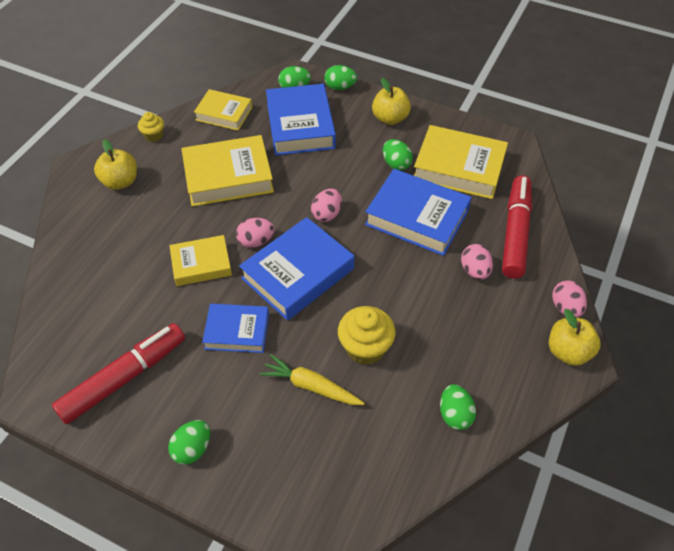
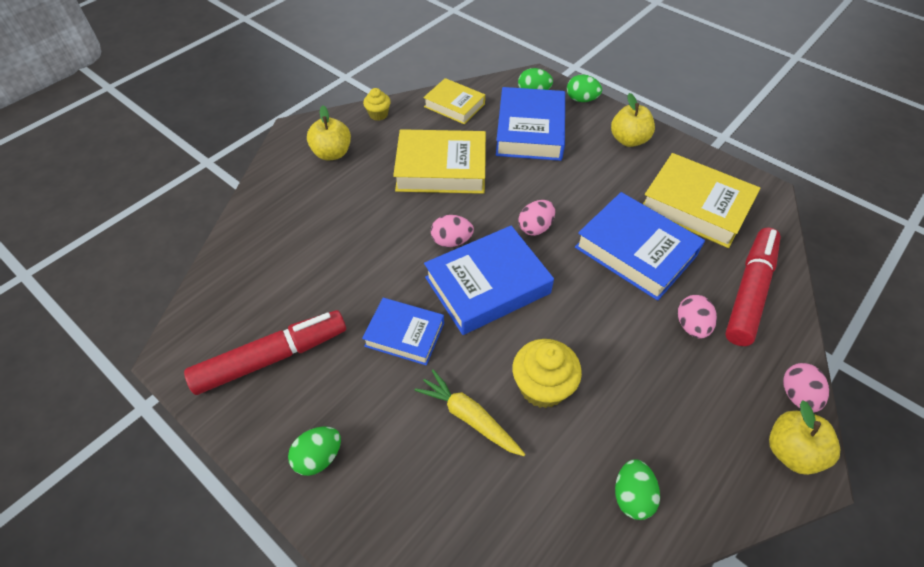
camera: 15 degrees right, 0 degrees up
yellow book [169,235,232,286] -> none
green egg [383,139,413,171] -> none

